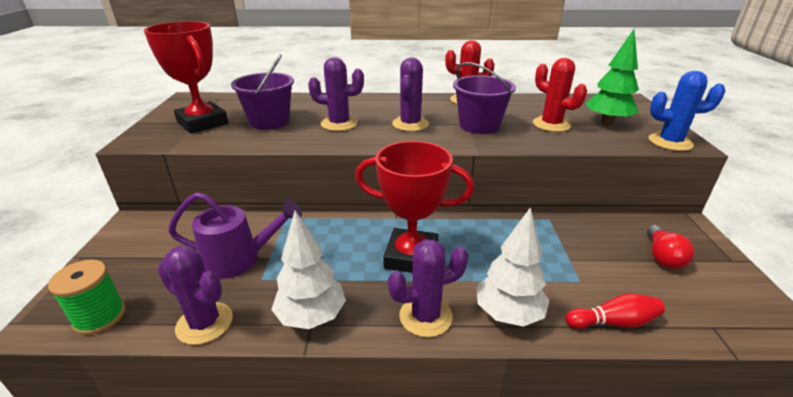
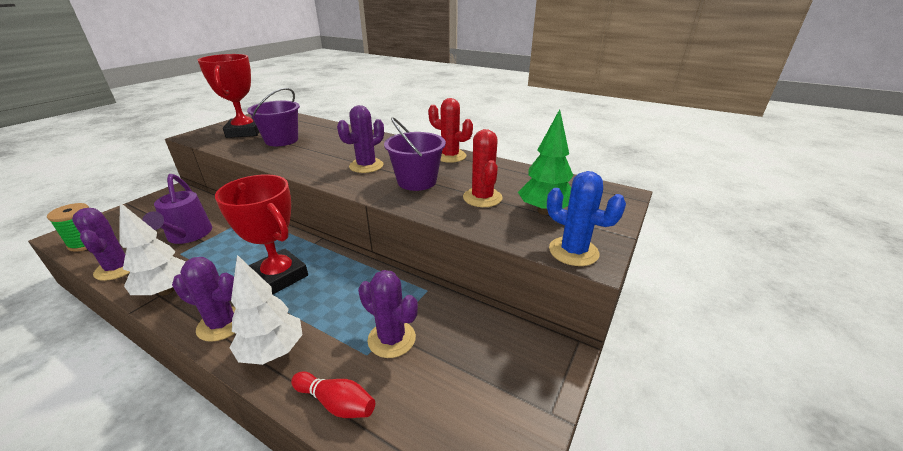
camera: 30 degrees right, 0 degrees up
purple watering can [168,192,302,279] -> purple watering can turned 45 degrees clockwise [142,174,212,244]
purple cactus [308,57,364,131] -> purple cactus moved to [358,270,418,358]
red light bulb [647,225,695,269] -> none

